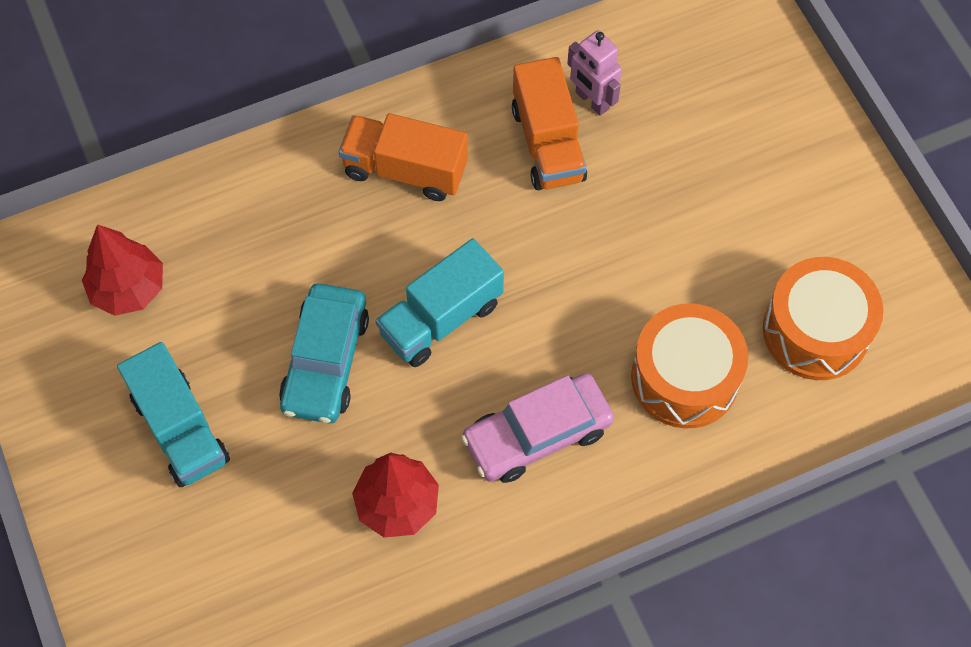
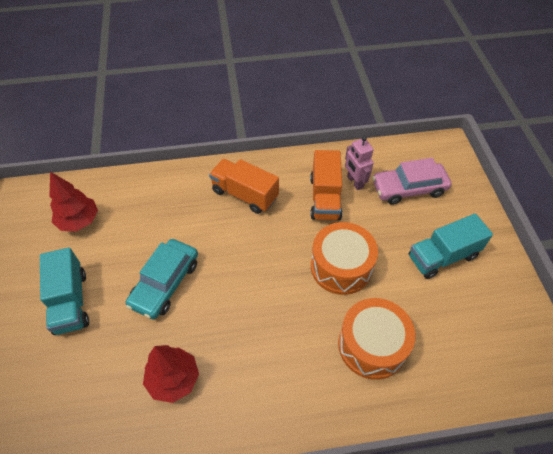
camera: 15 degrees right, 10 degrees down
turquoise truck [376,238,504,367] -> turquoise truck moved to [409,214,493,279]
pink car [461,373,614,483] -> pink car moved to [372,158,451,205]
orange drum [763,257,883,380] -> orange drum moved to [311,222,378,295]

